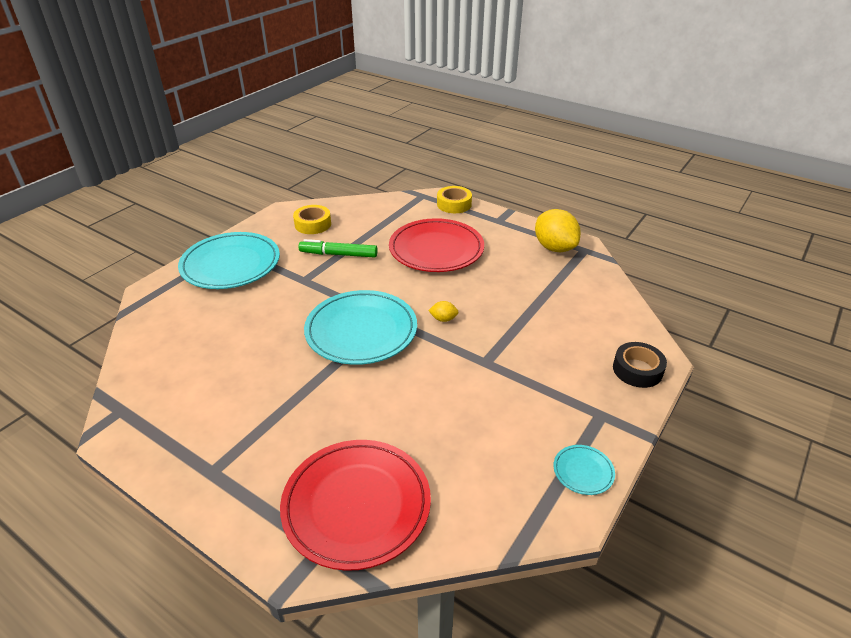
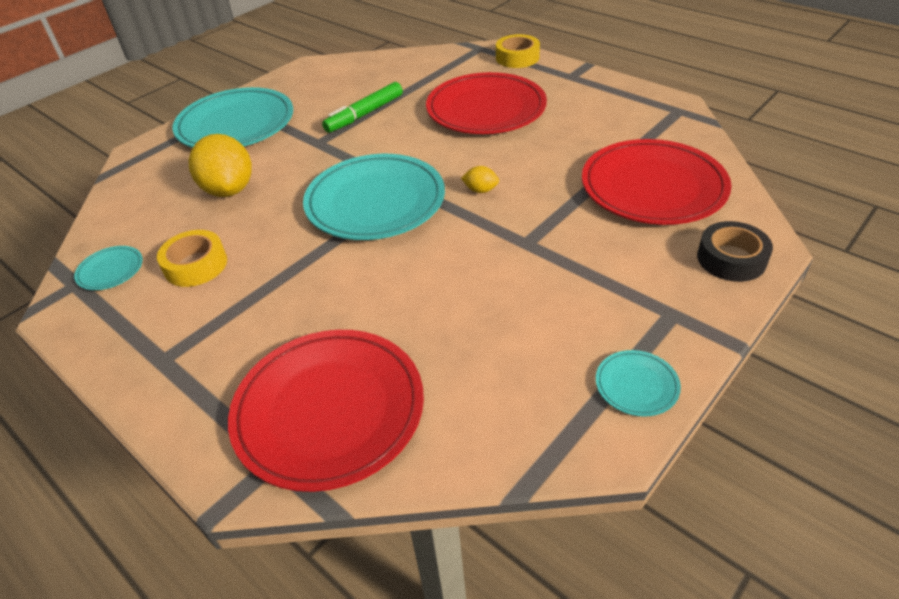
camera: 10 degrees right, 5 degrees up
yellow tape [293,205,331,234] -> yellow tape moved to [157,230,227,287]
green marker [298,239,378,258] -> green marker turned 60 degrees counterclockwise [322,82,403,133]
yellow lemon [535,209,581,252] -> yellow lemon moved to [189,134,252,197]
none -> turquoise plate [74,246,143,290]
none -> red plate [582,139,732,225]

